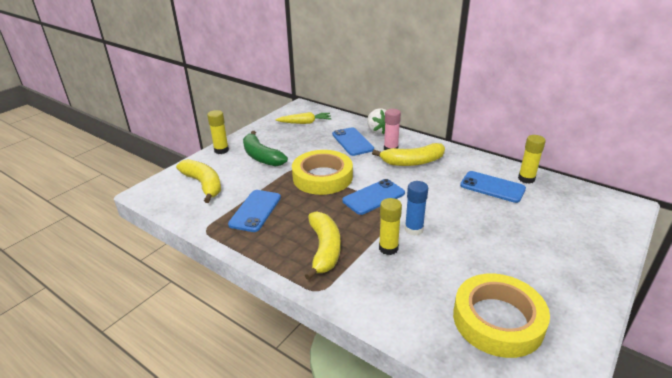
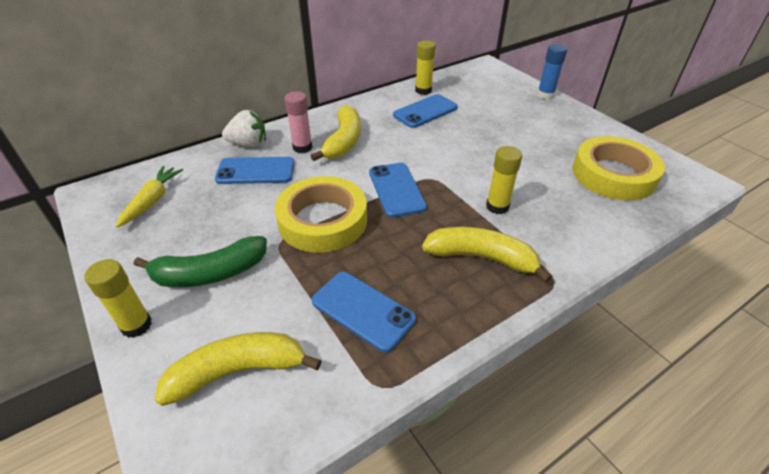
camera: 70 degrees left, 10 degrees up
blue glue stick [405,181,428,236] -> blue glue stick moved to [537,44,567,99]

